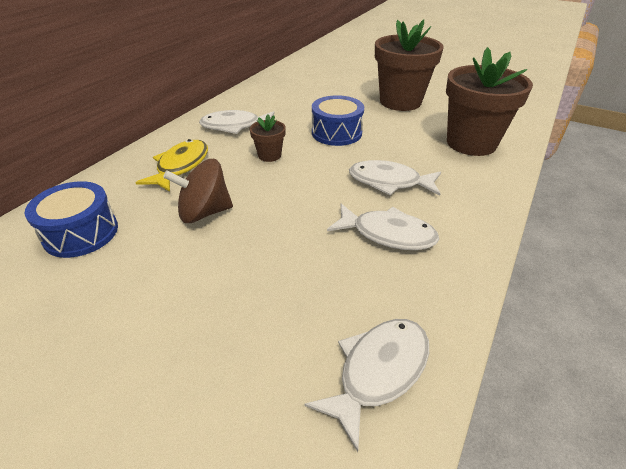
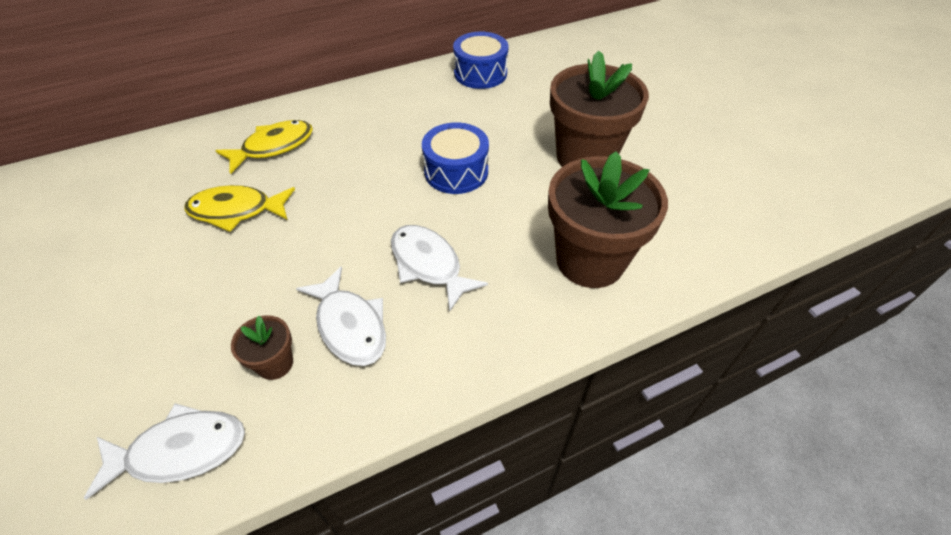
camera: 35 degrees right, 10 degrees up
blue drum [24,181,118,258] -> blue drum moved to [453,32,508,89]
brown spinning top [163,159,233,223] -> yellow fish [184,185,295,232]
white fish [199,110,275,134] -> none
brown flower pot [250,114,286,162] -> brown flower pot moved to [231,315,293,380]

